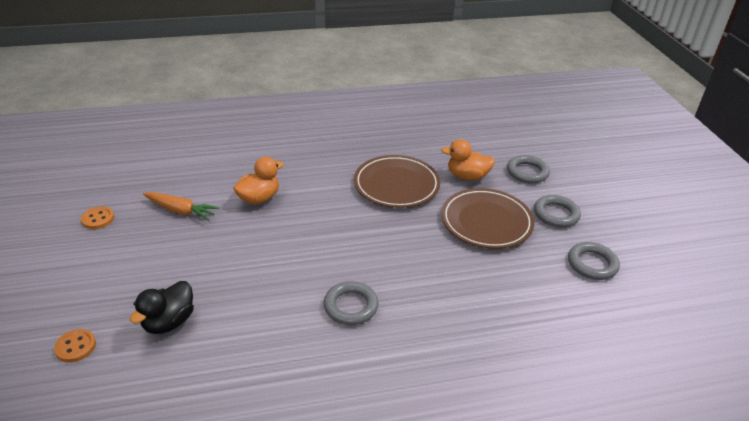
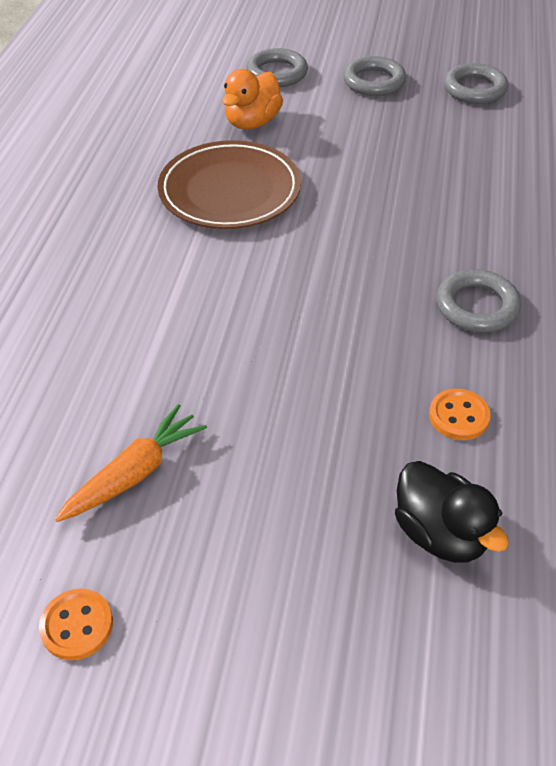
camera: 65 degrees left, 10 degrees up
orange button [54,329,96,363] -> orange button moved to [429,389,491,440]
orange duck [233,157,284,204] -> none
brown plate [441,188,534,249] -> none

